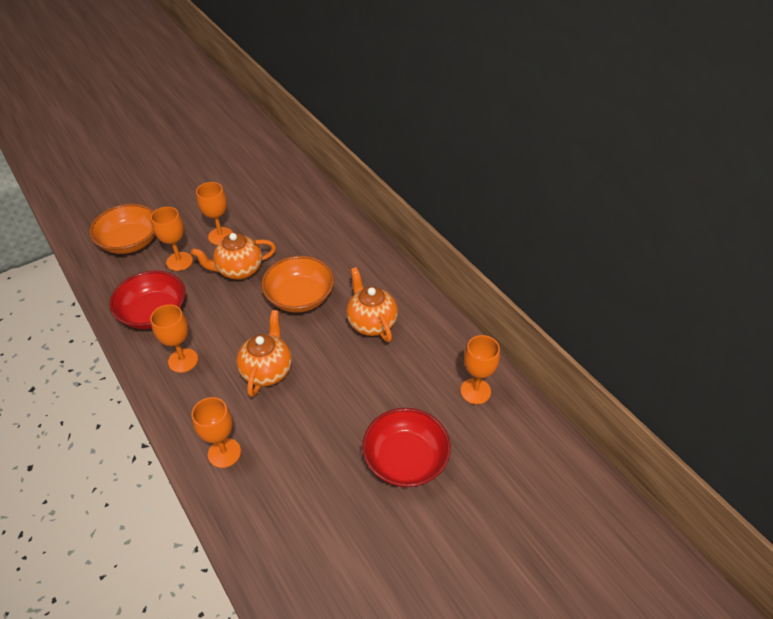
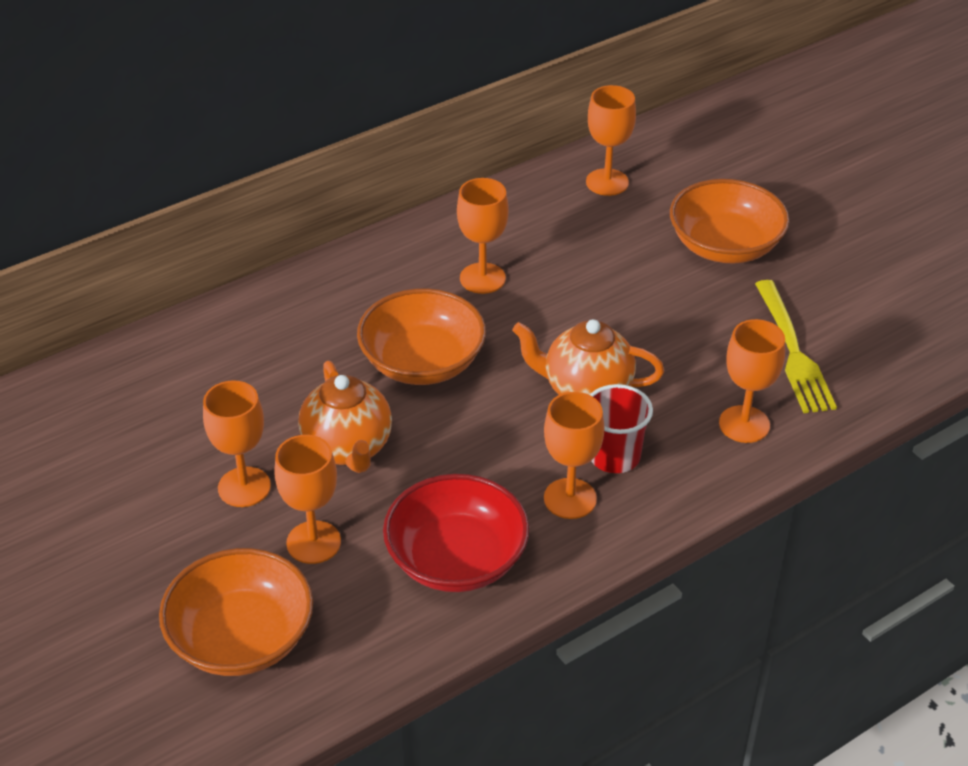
camera: 90 degrees left, 5 degrees down
orange teapot [346,267,398,342] -> orange goblet [457,178,509,294]
red bowl [362,408,451,487] -> orange bowl [670,179,789,263]
none -> red cup [590,384,653,473]
none -> yellow fork [755,280,837,413]

